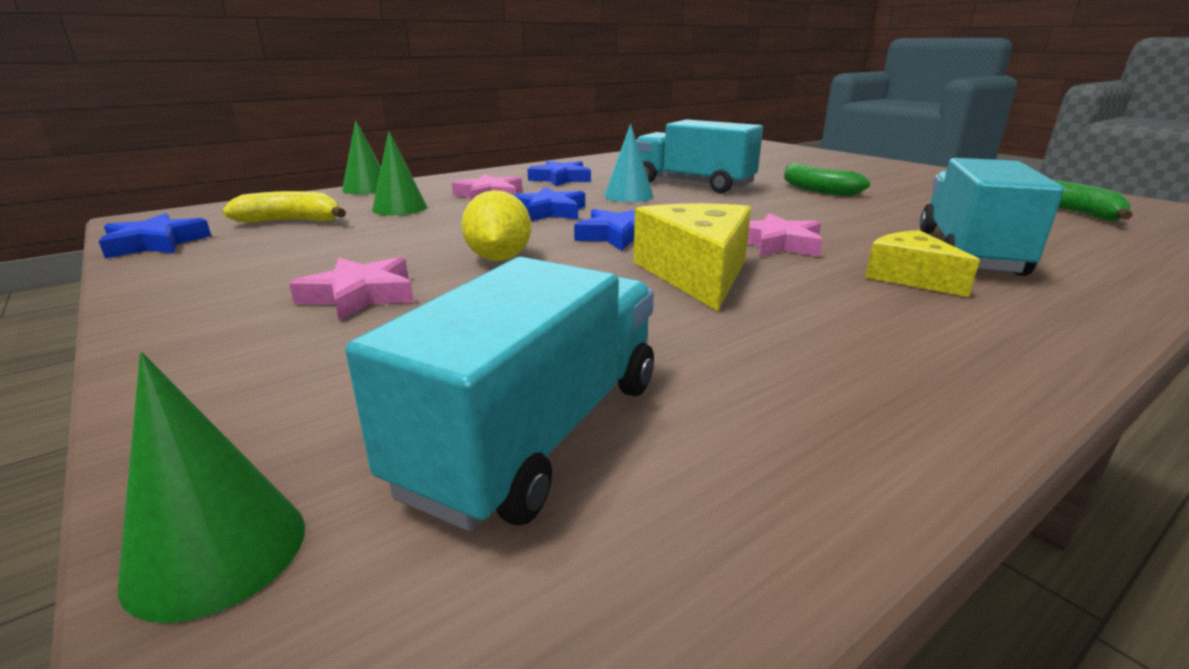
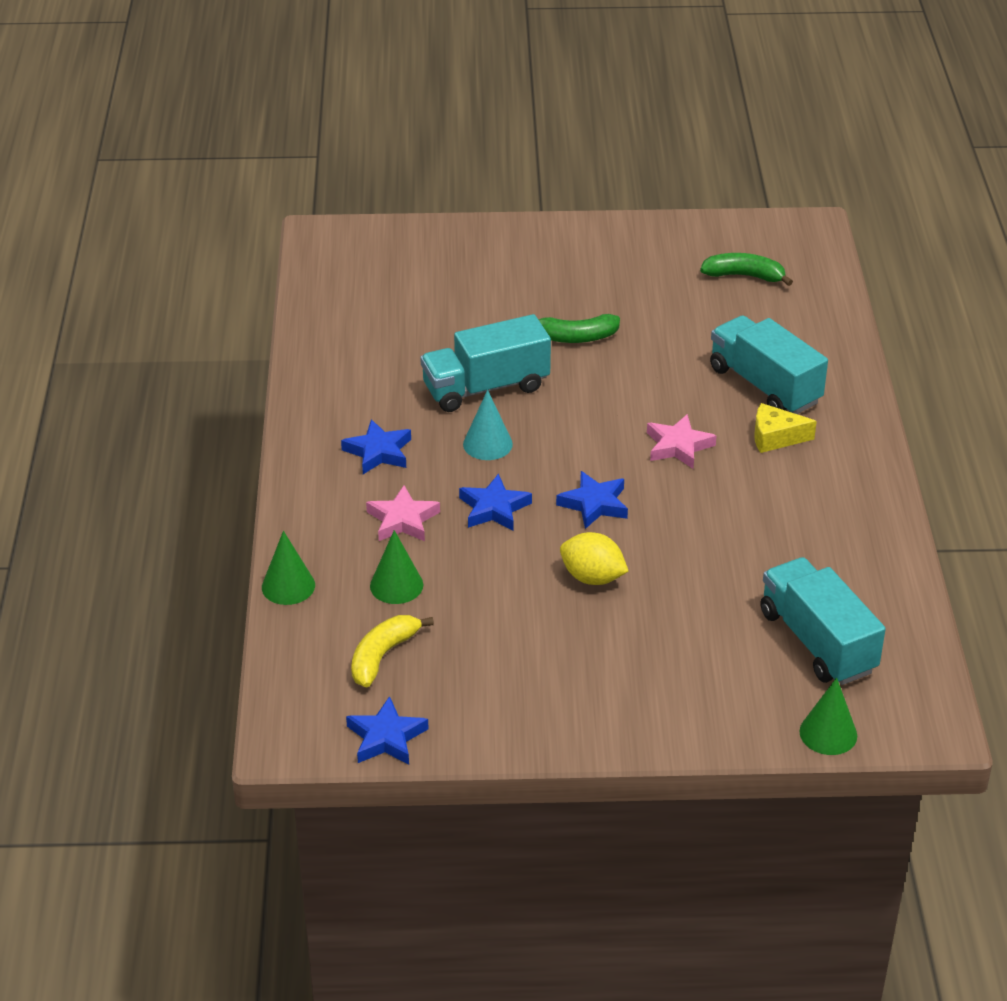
camera: 55 degrees left, 15 degrees up
pink star [289,257,414,321] -> none
yellow cheese [633,203,751,311] -> none

